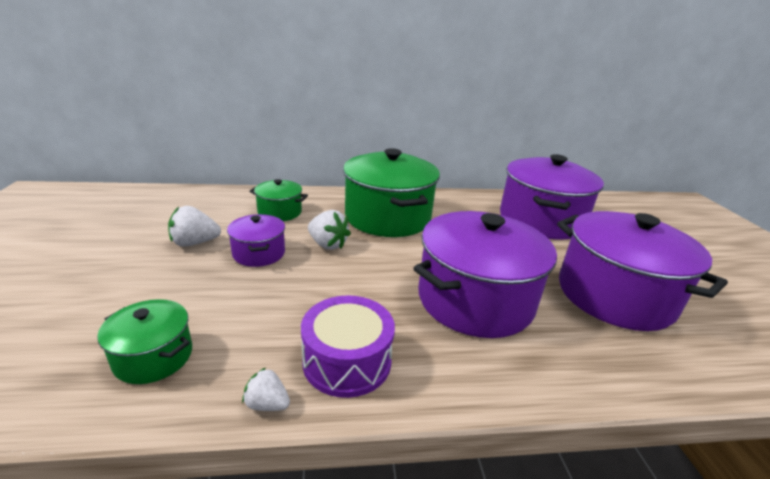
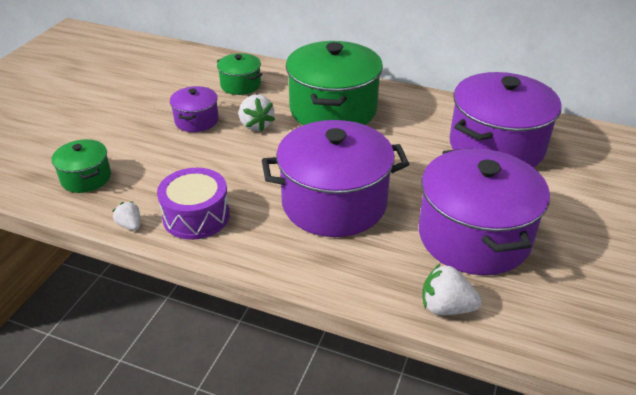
camera: 30 degrees right, 10 degrees up
white strawberry [168,206,221,247] -> white strawberry moved to [422,264,482,315]

